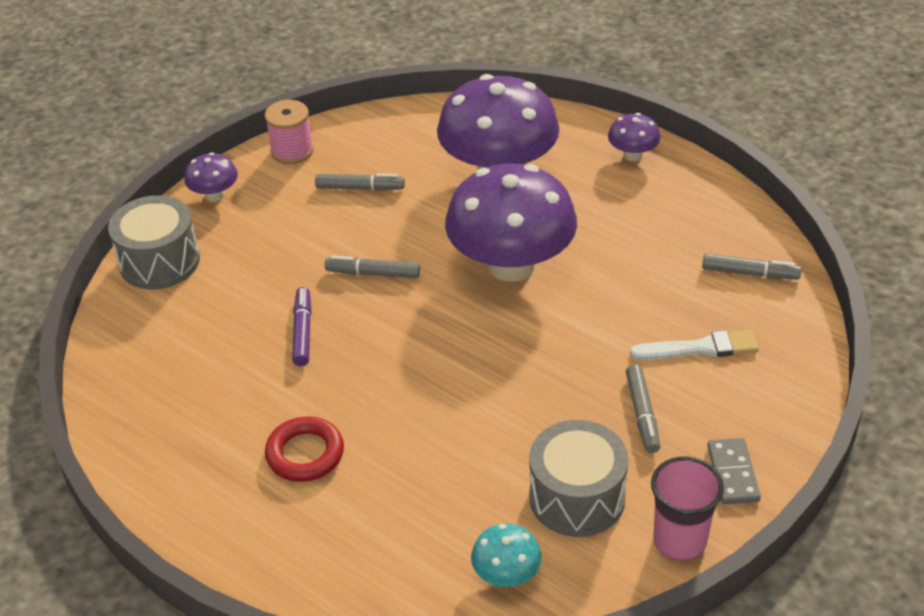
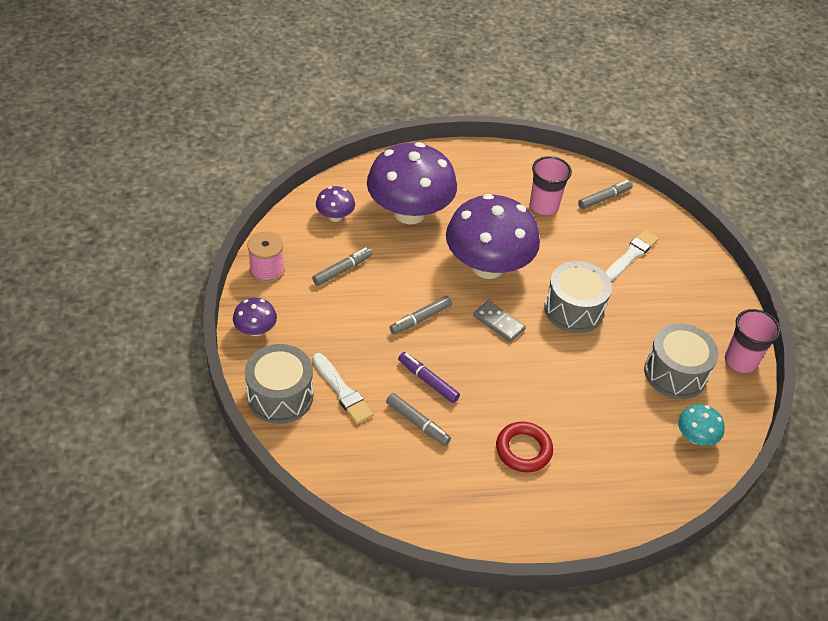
camera: 50 degrees left, 5 degrees up
purple mushroom [608,113,661,161] -> purple mushroom moved to [316,186,355,222]
grey marker [626,364,660,453] -> grey marker moved to [386,393,451,446]
grey domino [708,438,761,504] -> grey domino moved to [473,300,526,342]
none -> white brush [313,353,373,424]
none -> pink cup [530,156,572,216]
none -> grey drum [544,261,612,333]

